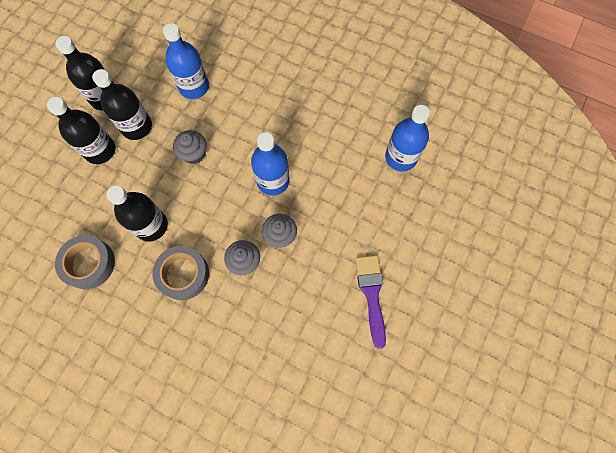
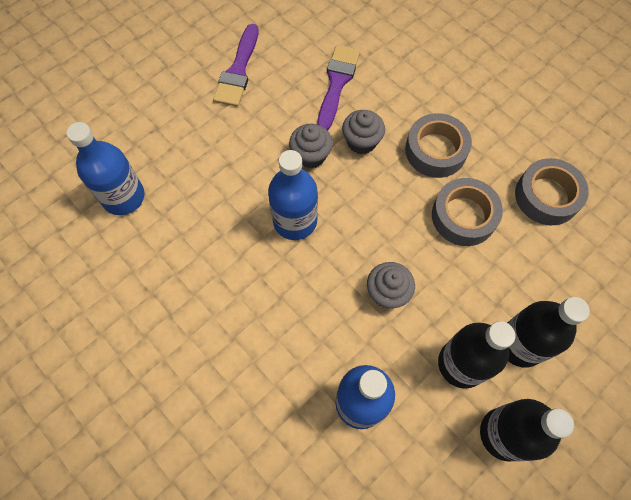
camera: 160 degrees left, 5 degrees down
black bottle [106,185,168,242] -> grey tape [432,178,503,246]
none -> purple brush [317,45,360,130]

